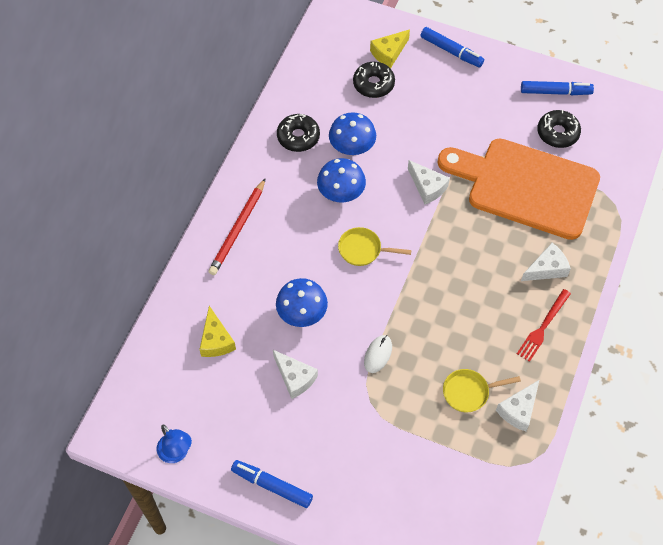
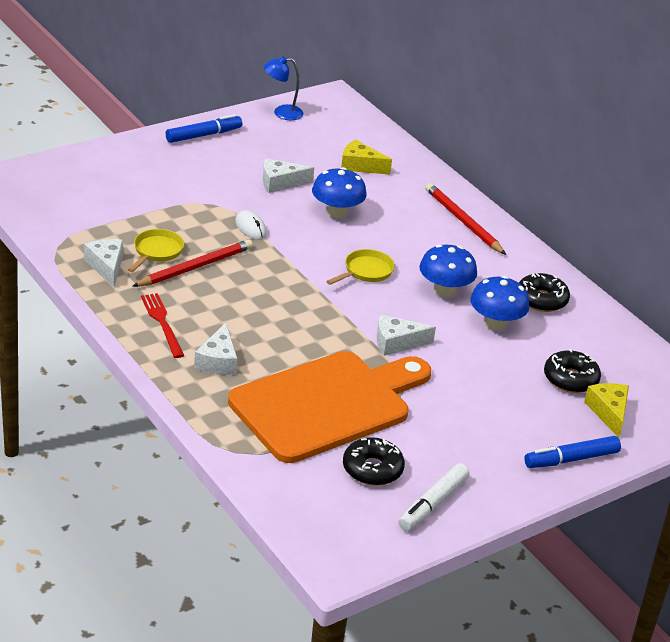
camera: 120 degrees right, 25 degrees down
blue marker [521,81,594,95] -> white marker [398,463,470,531]
none -> red pencil [132,239,253,287]

